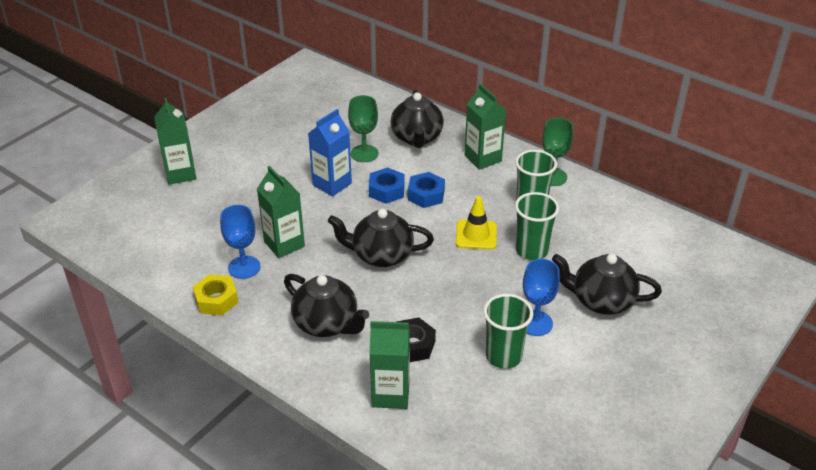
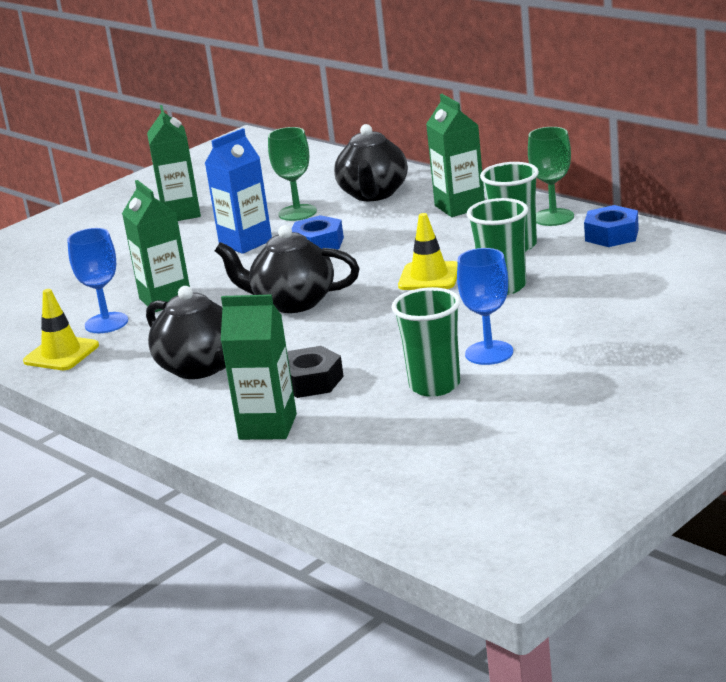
camera: 10 degrees right, 15 degrees down
green carton [154,98,196,185] -> green carton moved to [147,105,201,221]
yellow nut [193,274,238,316] -> yellow traffic cone [23,289,99,370]
blue nut [408,172,445,208] -> blue nut moved to [584,205,639,247]
black teapot [552,254,662,315] -> none

